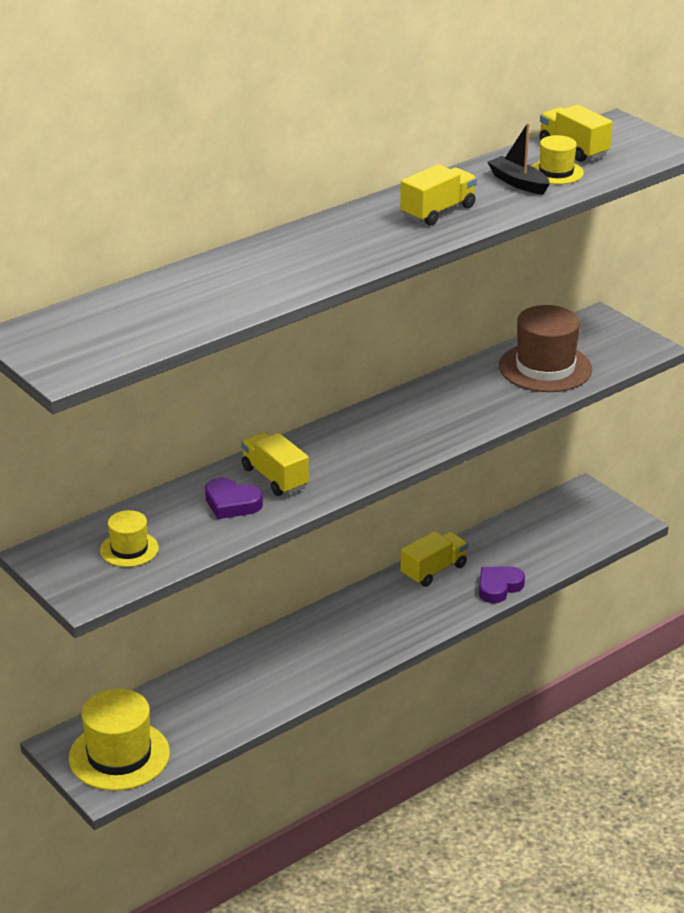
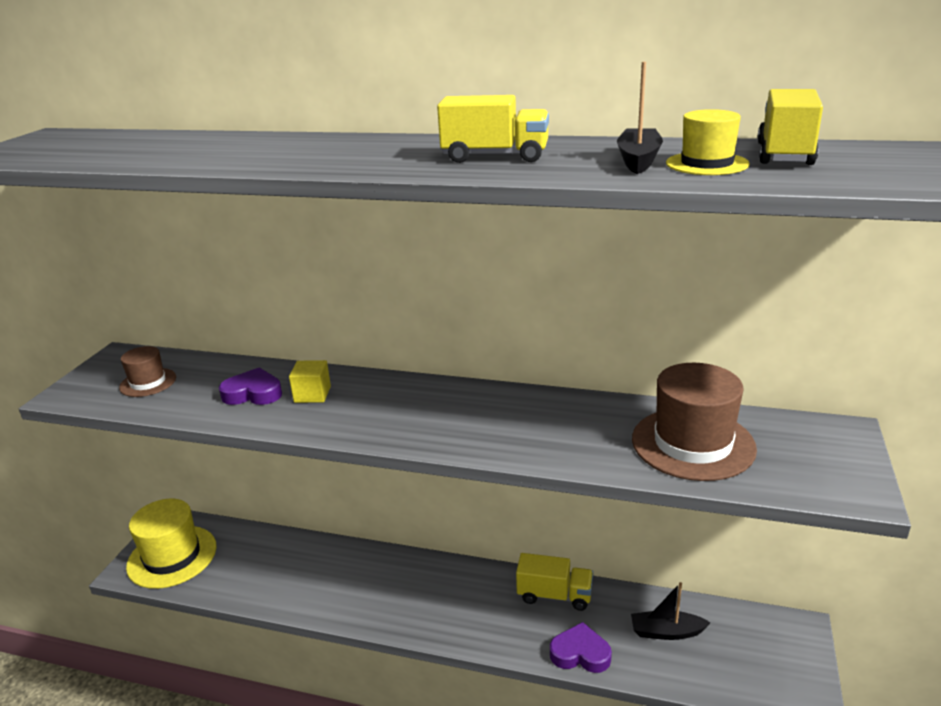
camera: 55 degrees right, 5 degrees down
yellow hat [100,510,159,567] -> brown hat [119,346,176,397]
purple heart [205,478,263,519] -> purple heart turned 105 degrees clockwise [219,368,282,405]
yellow truck [241,432,309,496] -> yellow cube [289,360,331,403]
none -> black boat [631,582,711,640]

